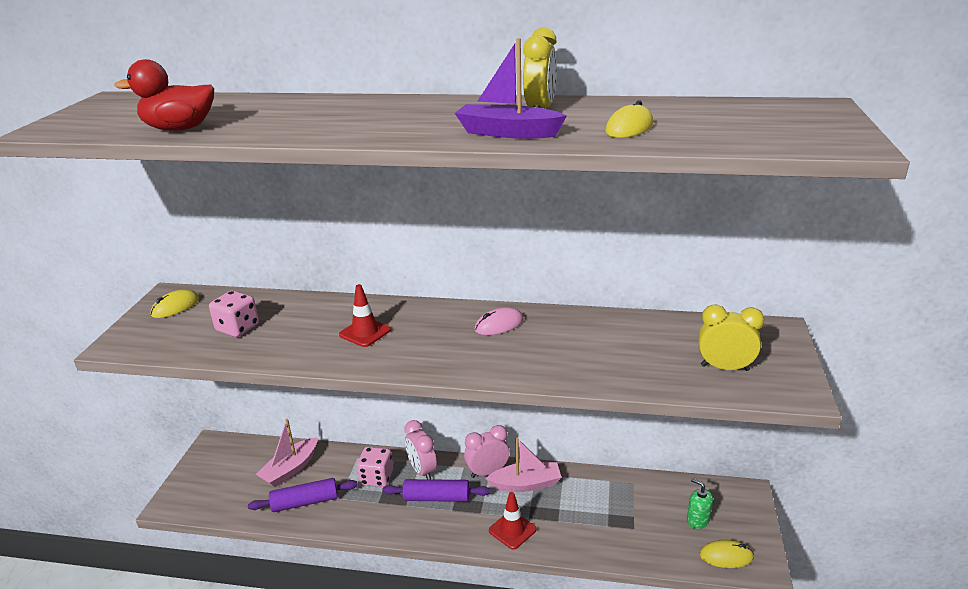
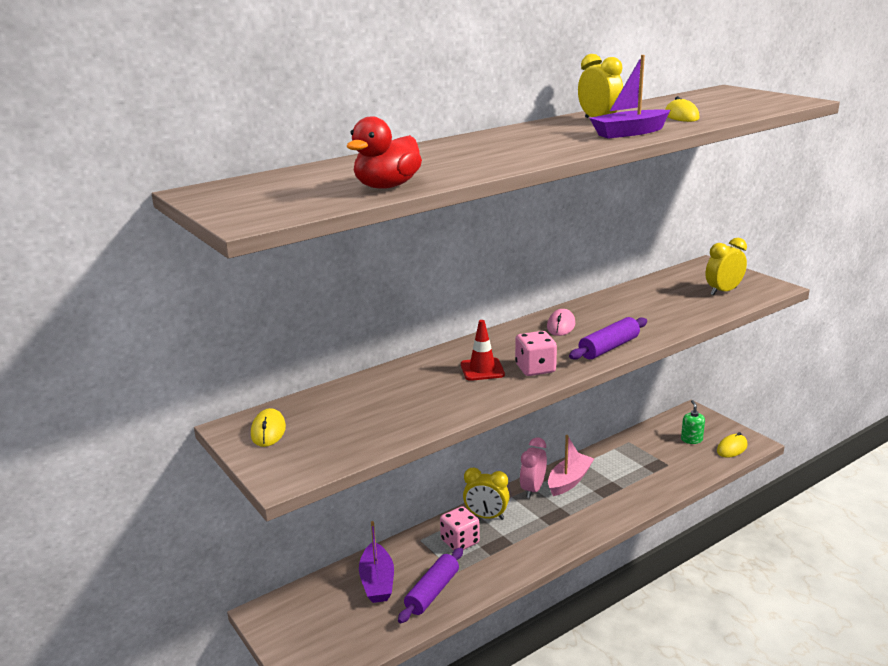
camera: 45 degrees left, 5 degrees down
pink dice [209,290,259,337] -> pink dice moved to [515,331,557,376]
pink boat [256,419,317,487] -> purple boat [359,521,394,603]
purple rolling pin [382,479,490,502] -> purple rolling pin moved to [569,317,647,360]
pink clock [404,420,437,480] -> yellow clock [463,468,510,520]
red traffic cone [489,492,536,550] -> none
green soap dispenser [687,478,713,529] -> green soap dispenser turned 90 degrees clockwise [681,400,705,444]

